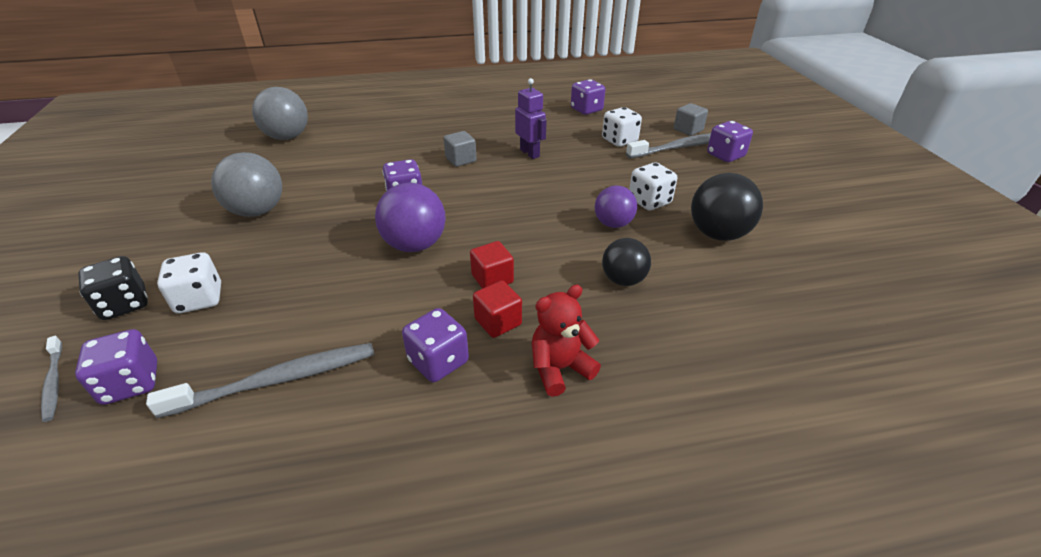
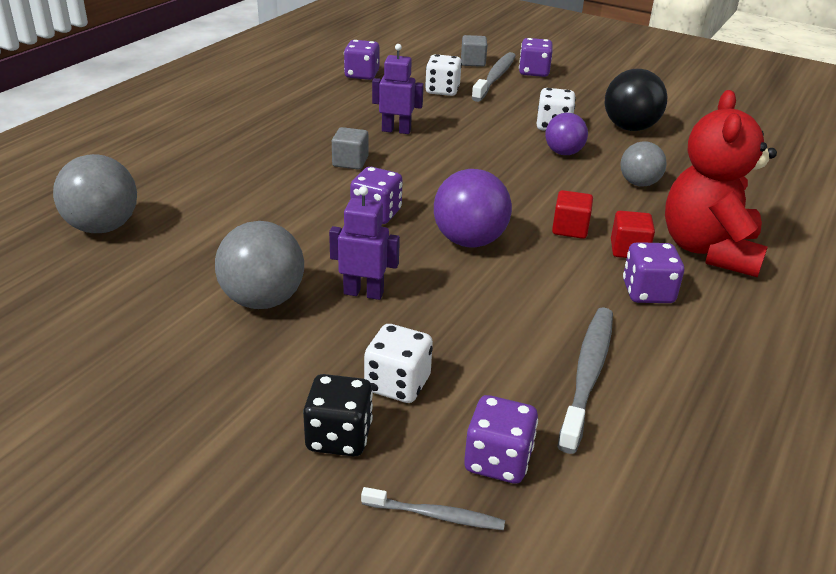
camera: 50 degrees left, 5 degrees down
red teddy bear [532,285,601,397] -> red teddy bear [665,90,777,277], size x1.82
black ball [602,238,651,286] -> grey ball [621,141,667,186]
none -> purple robot [329,186,400,300]

